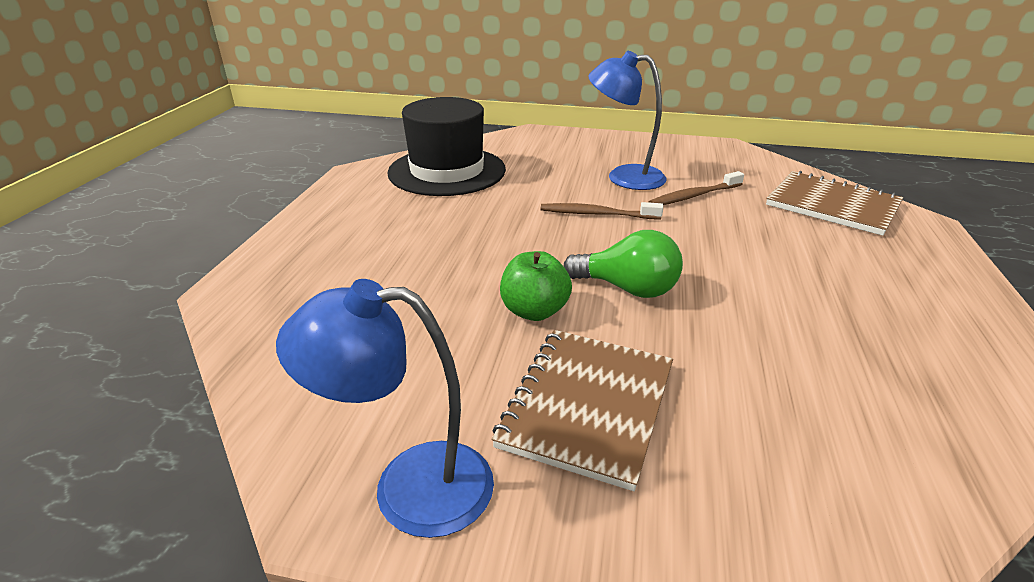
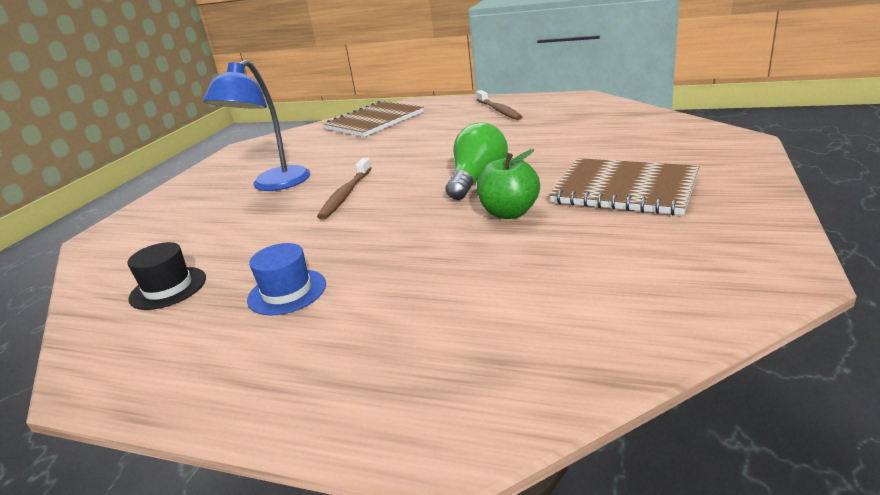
camera: 80 degrees left, 5 degrees down
blue lamp [276,279,494,538] -> none
black hat [387,97,506,196] -> black hat [127,242,206,310], size x0.44
brown toothbrush [649,171,744,205] -> brown toothbrush moved to [476,90,522,120]
none -> blue hat [247,243,326,315]

